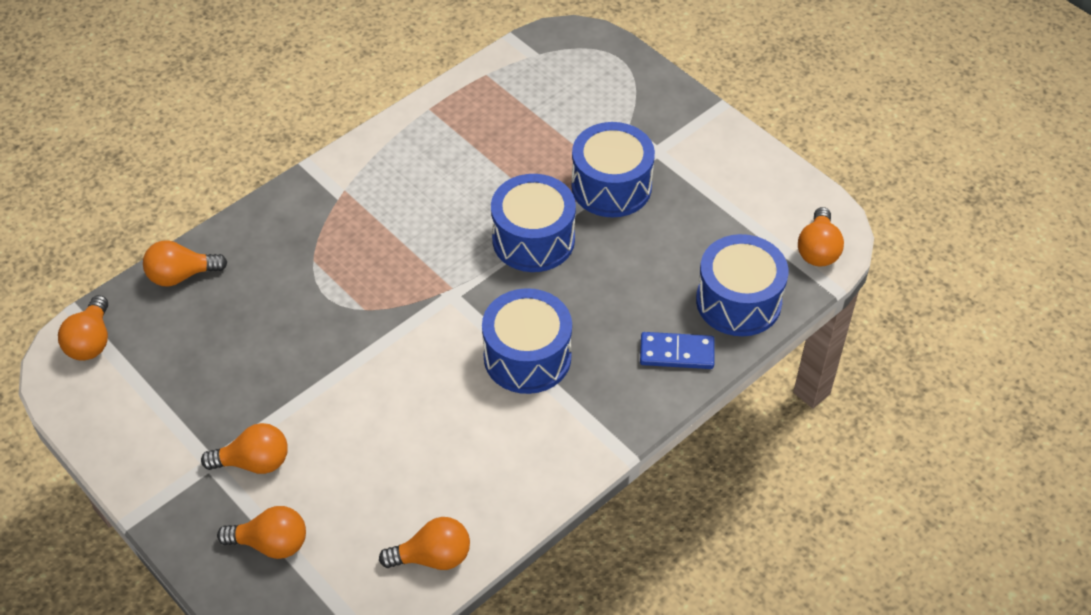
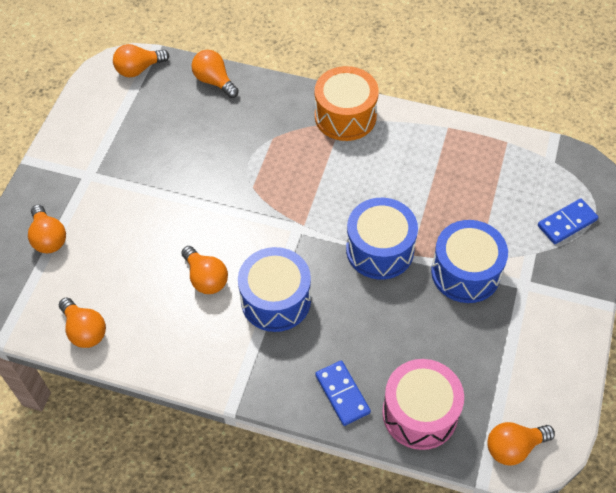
camera: 60 degrees right, 5 degrees up
orange light bulb [201,423,288,474] -> orange light bulb moved to [181,246,228,294]
blue drum [696,234,789,336] -> pink drum [382,359,464,450]
none -> orange drum [315,66,379,141]
none -> blue domino [538,198,598,244]

